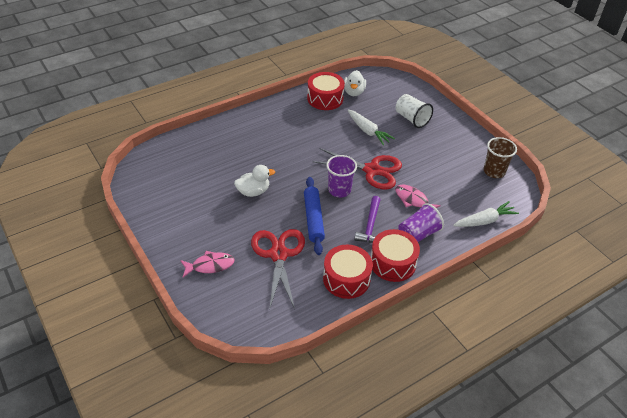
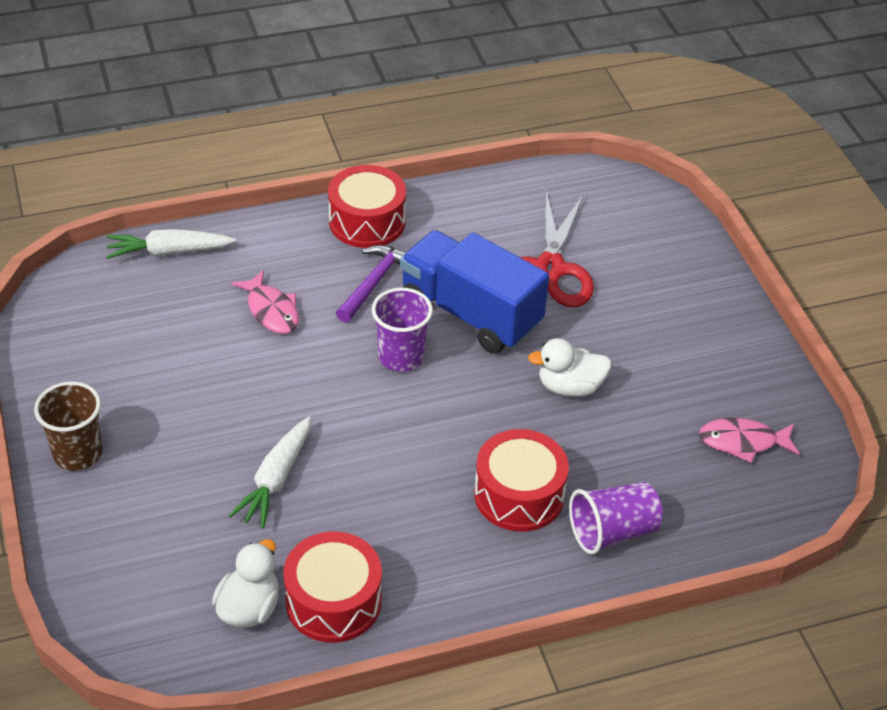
camera: 165 degrees left, 0 degrees up
pink fish [180,251,235,277] -> pink fish moved to [699,418,800,463]
blue rolling pin [304,177,325,255] -> blue truck [400,230,549,354]
red scissors [312,148,402,189] -> none
red drum [323,245,373,299] -> red drum moved to [474,429,569,532]
white carrot [348,110,395,145] -> white carrot turned 135 degrees counterclockwise [228,417,311,529]
white cup [396,94,433,128] -> none
purple cup [398,203,444,242] -> purple cup moved to [569,482,663,554]
brown cup [483,137,517,178] -> brown cup moved to [34,382,103,471]

